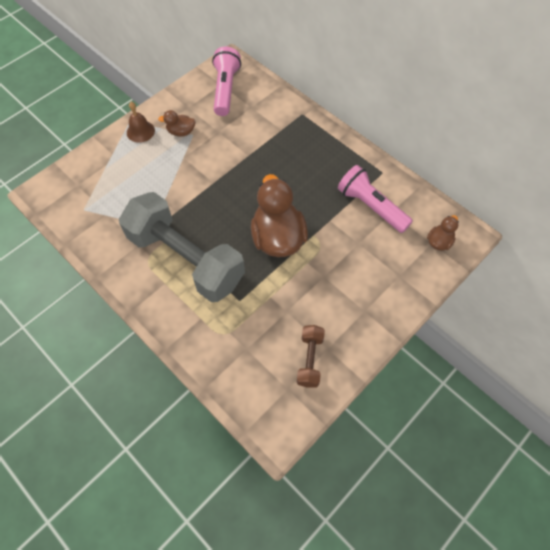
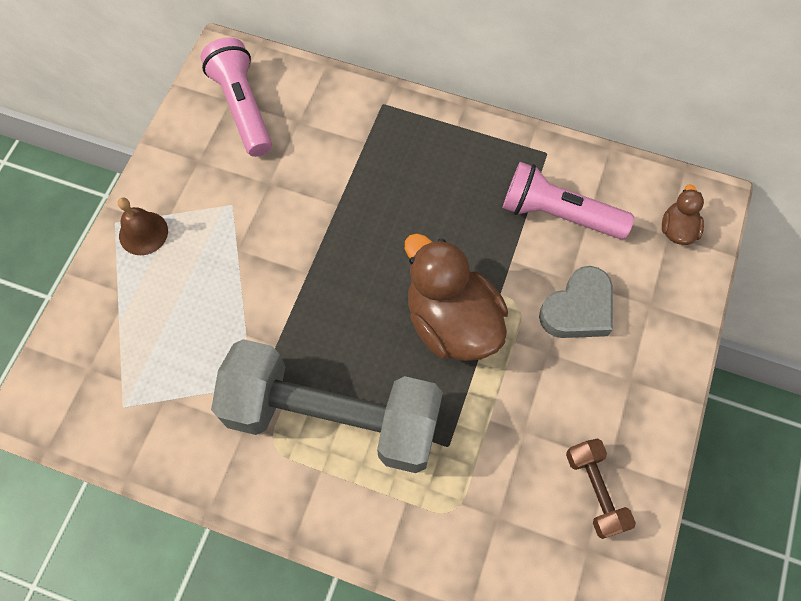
camera: 25 degrees left, 5 degrees up
brown duck [158,110,196,137] -> none
none -> grey heart [539,266,613,338]

